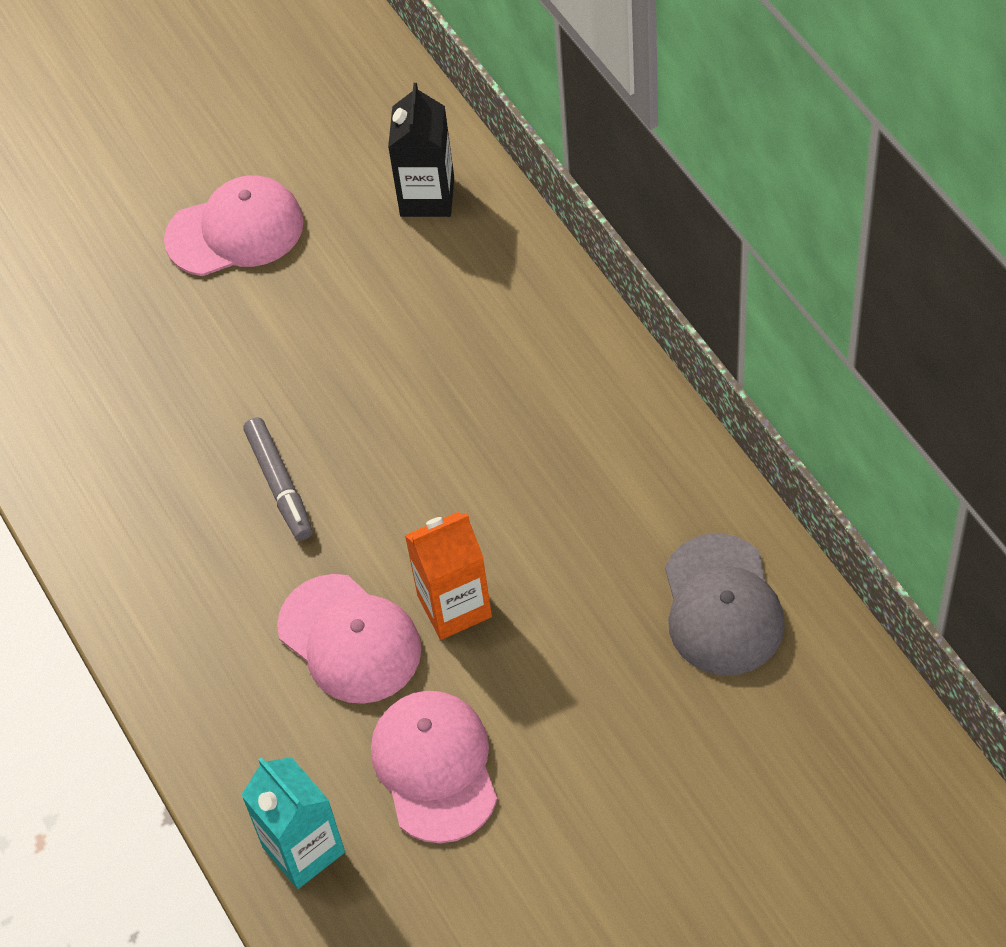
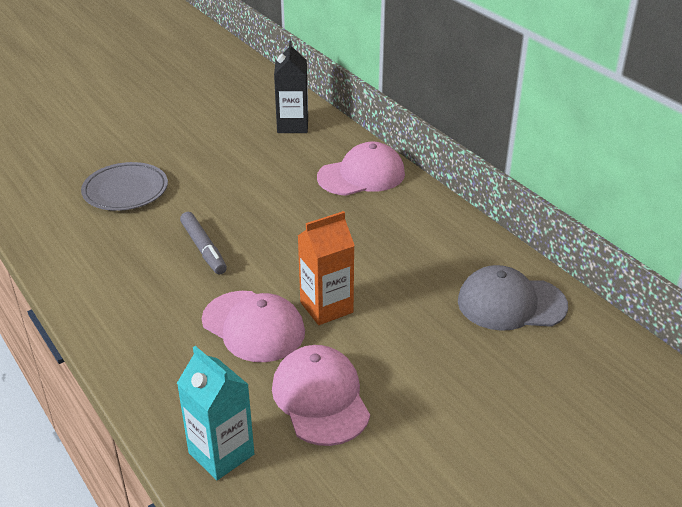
camera: 10 degrees left, 20 degrees down
pink cap [164,176,304,276] -> pink cap moved to [317,142,405,196]
grey cap [665,534,785,675] -> grey cap turned 105 degrees clockwise [458,265,568,331]
none -> grey plate [81,162,168,211]

